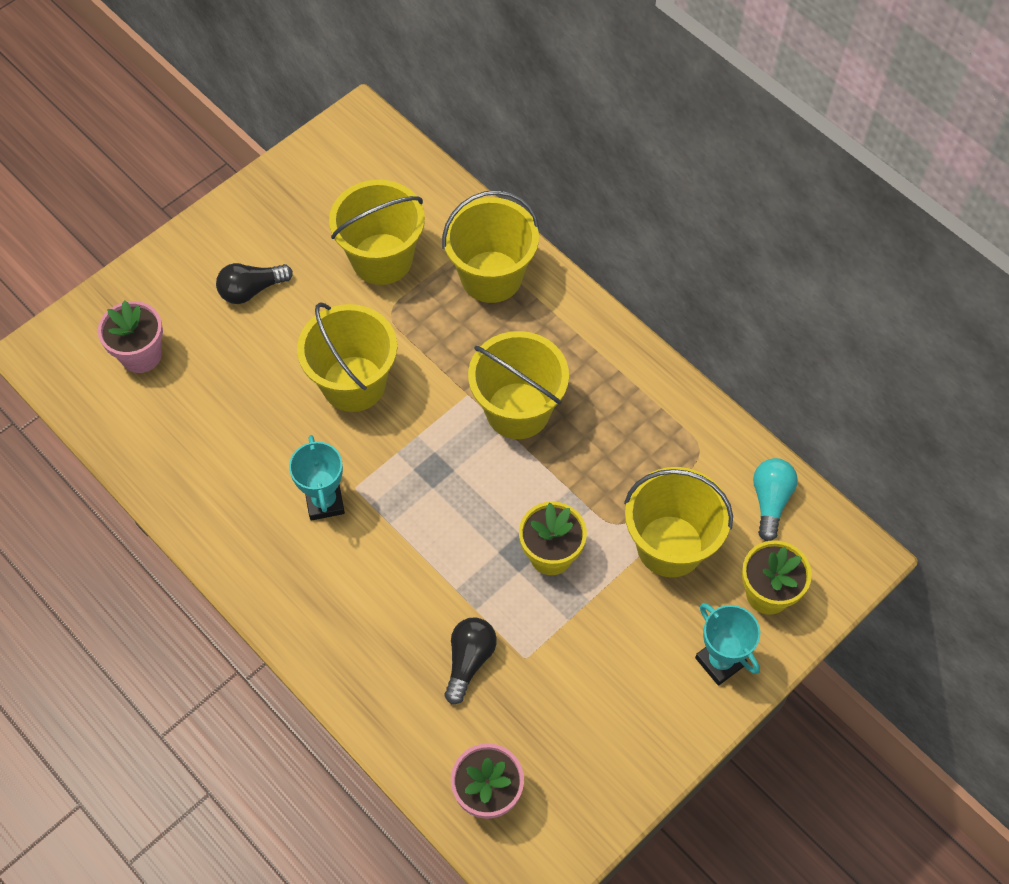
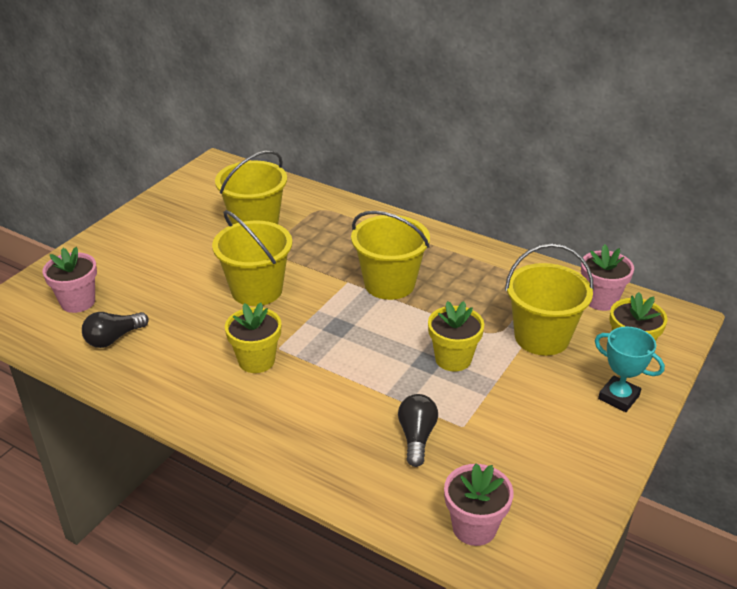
camera: 15 degrees left, 25 degrees down
black light bulb [216,263,293,304] -> black light bulb moved to [82,312,149,348]
turquoise trophy [289,435,345,521] -> yellow flower pot [225,303,281,373]
yellow bucket [442,190,539,303] -> none
turquoise light bulb [753,458,798,541] -> pink flower pot [581,244,634,311]

